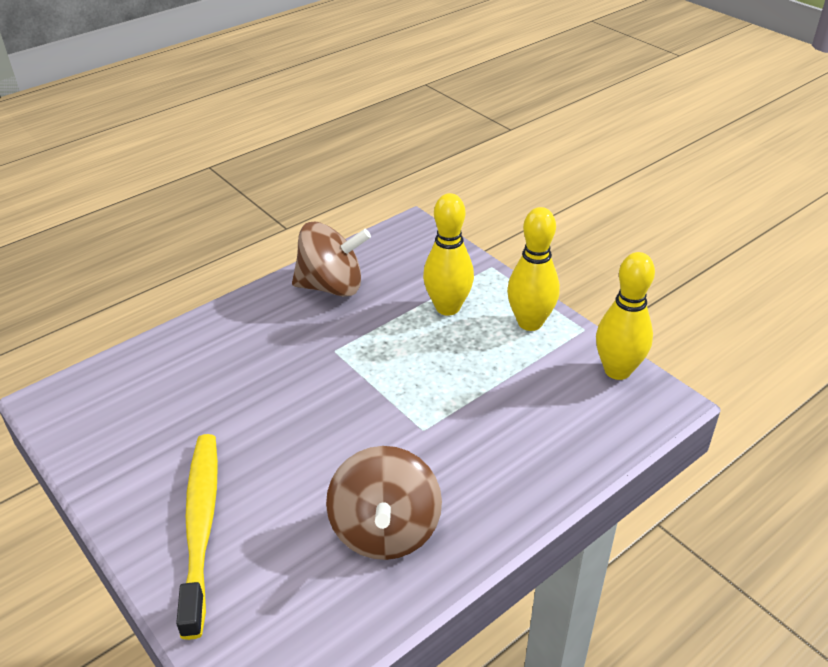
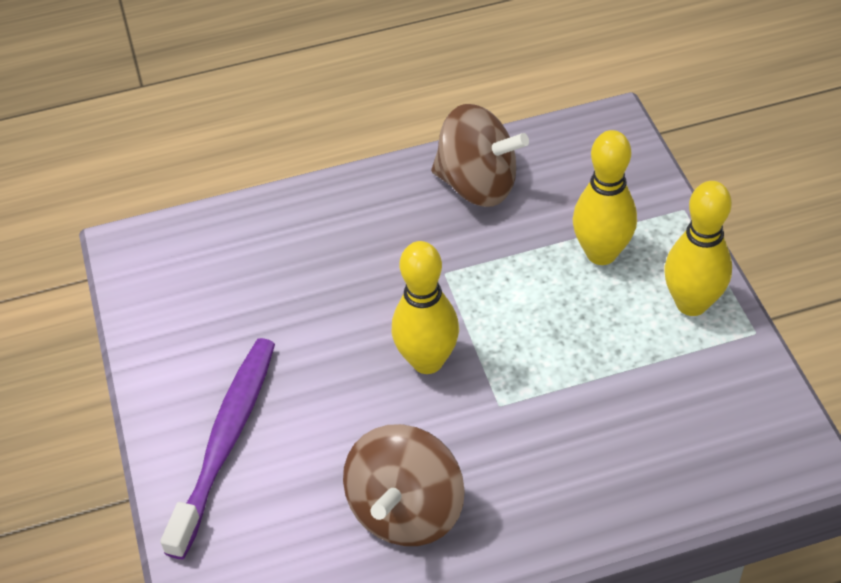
camera: 25 degrees right, 10 degrees up
yellow toothbrush [176,434,218,640] -> purple toothbrush [160,338,275,559]
yellow bowling pin [596,252,655,380] -> yellow bowling pin moved to [392,241,459,374]

